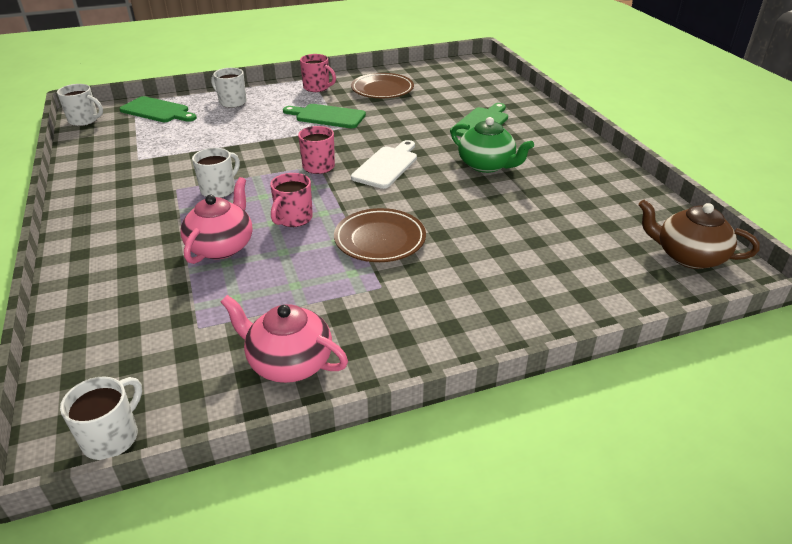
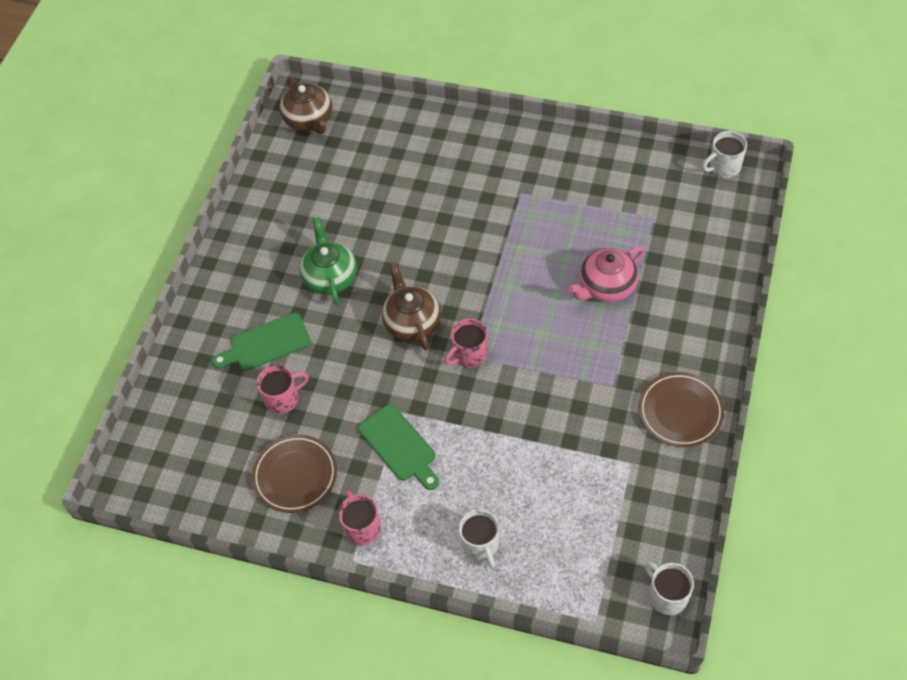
camera: 140 degrees left, 20 degrees up
green cutting board [119,96,197,122] -> none
white mug [192,148,240,198] -> none
pink teapot [221,295,348,383] -> none
pink mug [270,173,313,227] -> pink mug moved to [256,365,309,414]
brown plate [334,208,426,262] -> brown plate moved to [639,372,724,447]
white cutting board [351,140,417,189] -> brown teapot [382,262,441,350]

